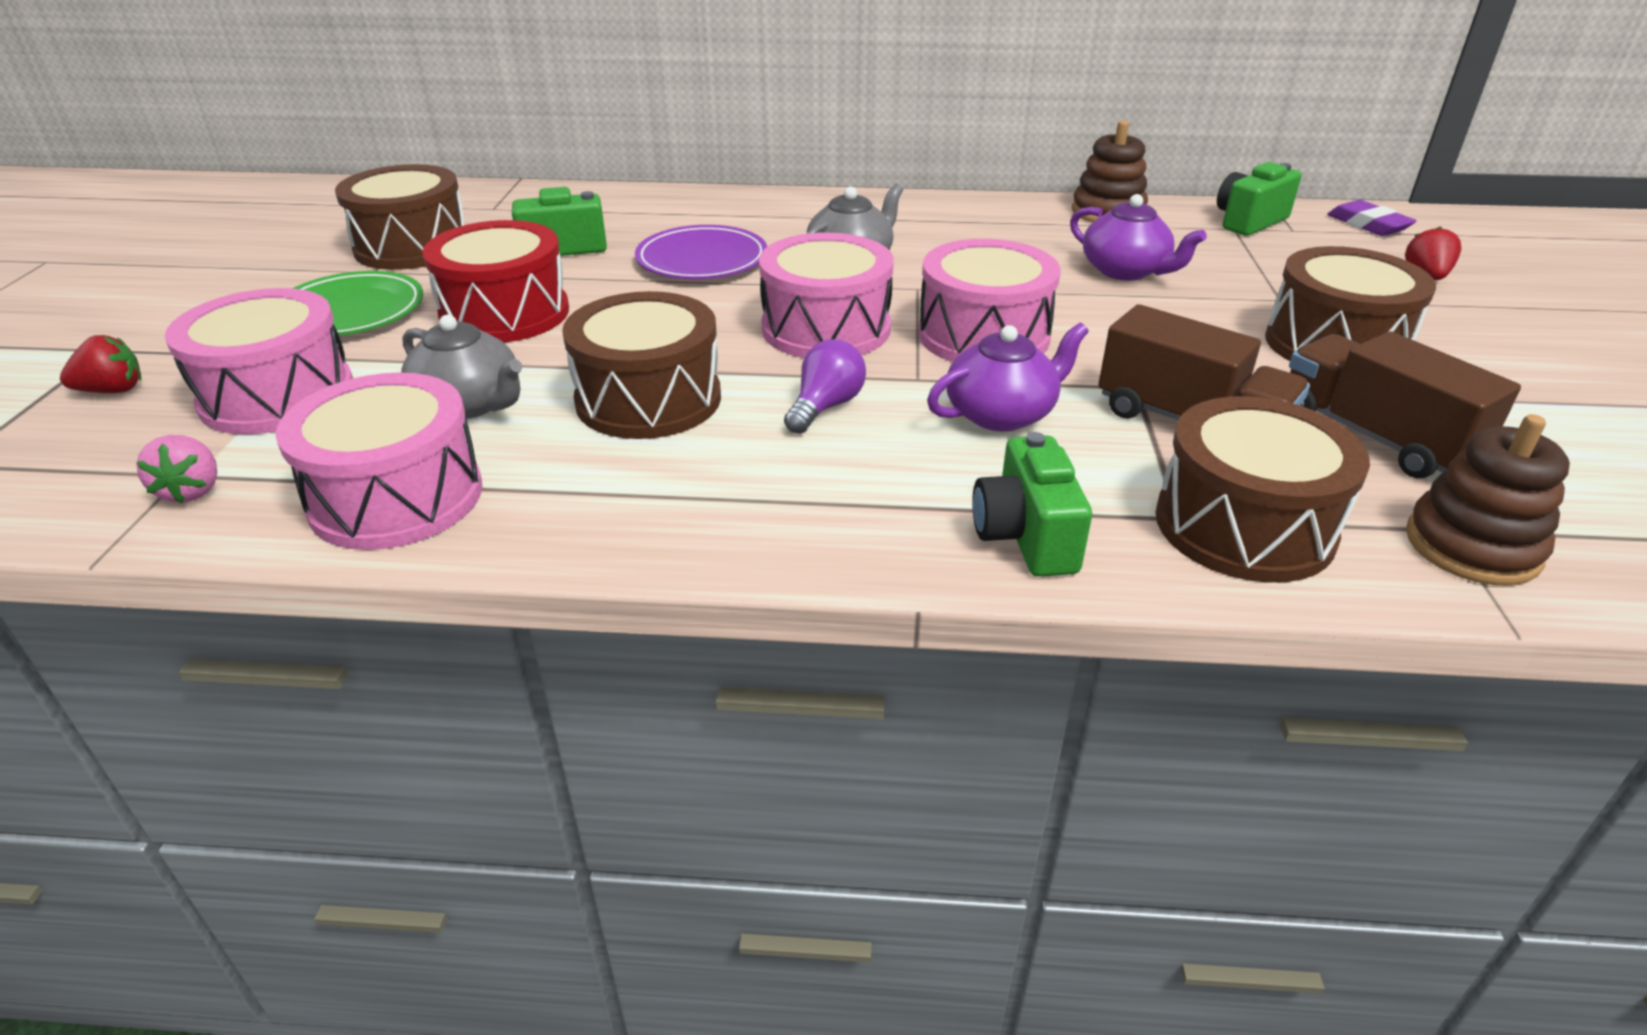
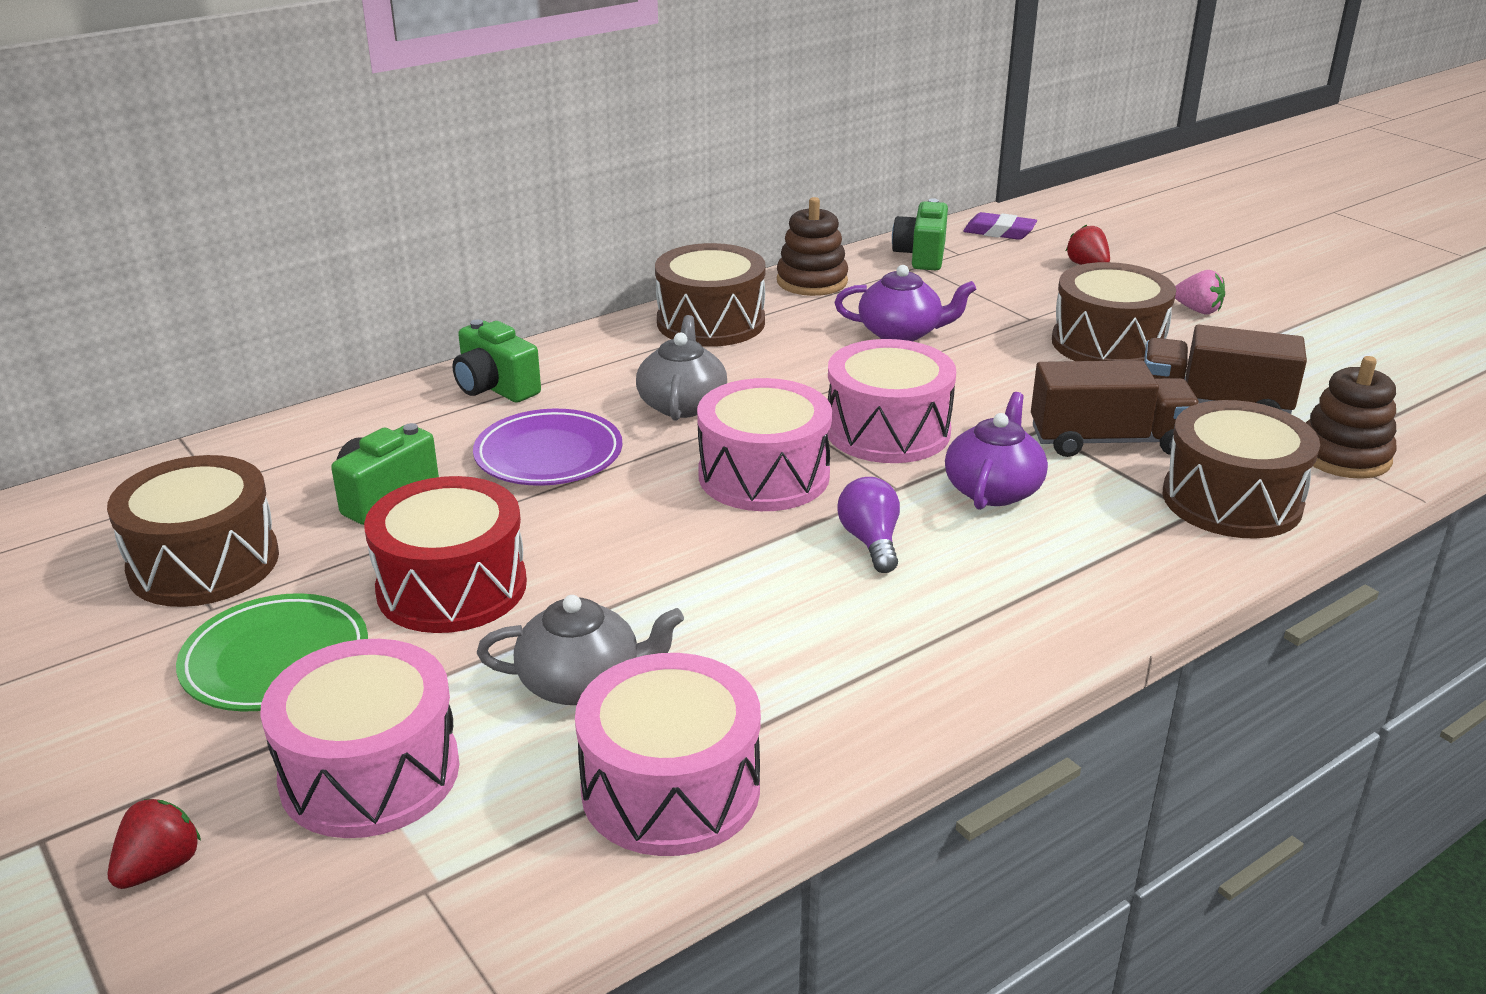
camera: 40 degrees left, 5 degrees down
pink strawberry [136,435,217,503] -> pink strawberry moved to [1175,270,1225,314]
brown drum [562,291,721,439] -> brown drum moved to [655,243,766,347]
green camera [972,432,1092,577] -> green camera moved to [453,319,541,403]

